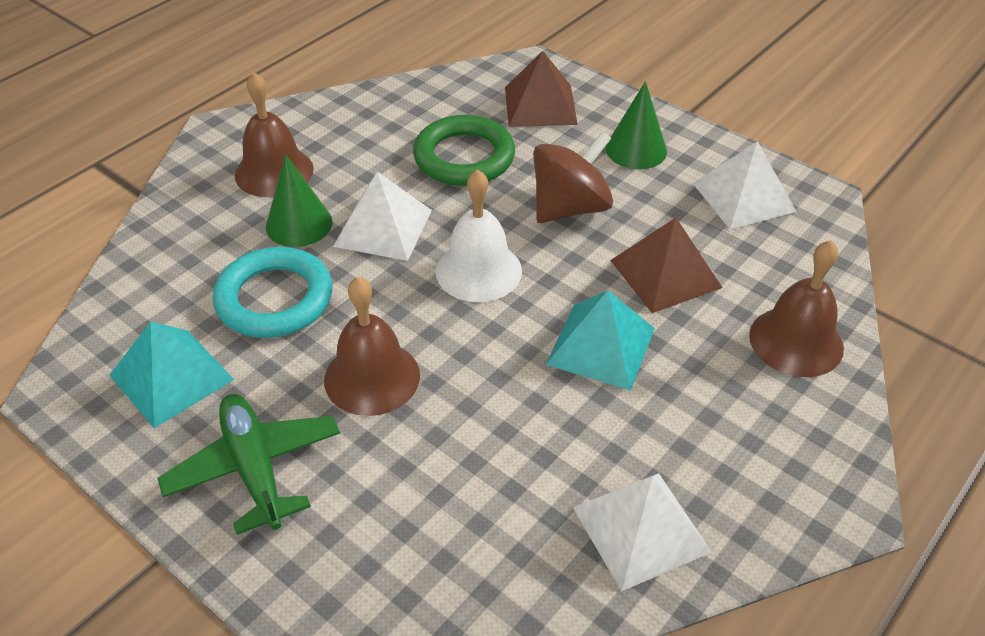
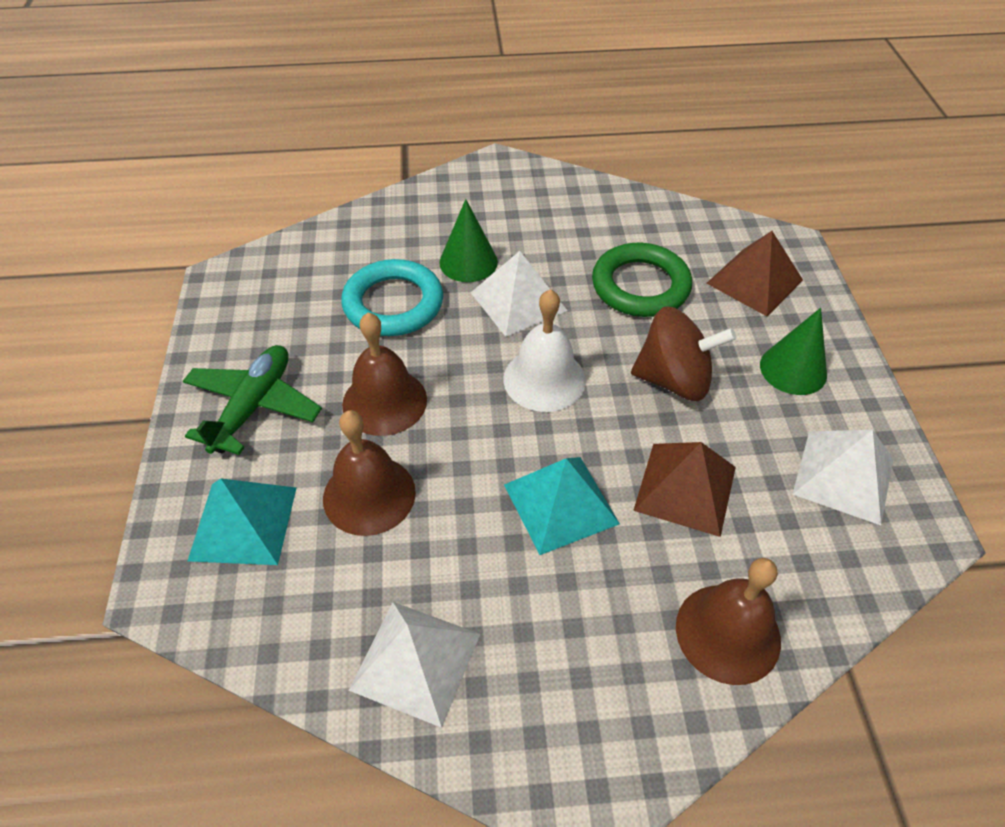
camera: 45 degrees right, 5 degrees up
turquoise pyramid [110,321,234,428] -> turquoise pyramid moved to [188,479,296,565]
brown bell [235,72,314,197] -> brown bell moved to [323,410,416,536]

